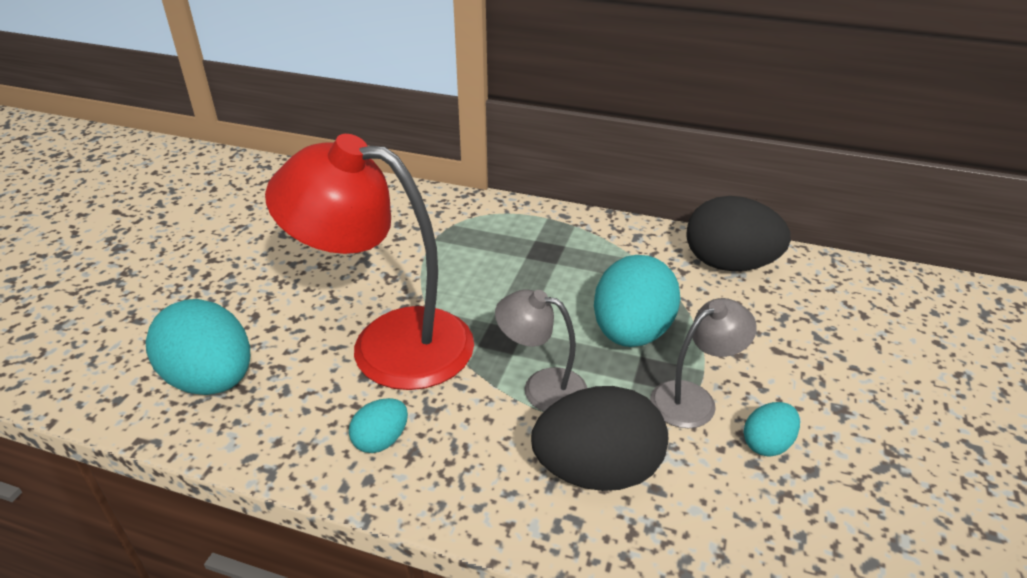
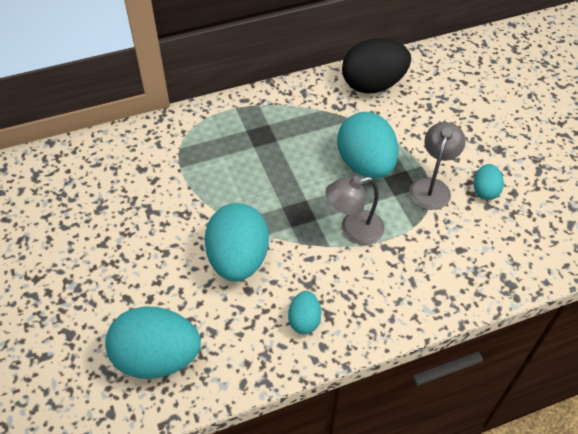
camera: 40 degrees left, 15 degrees up
red lamp [265,134,474,390] -> turquoise egg [204,203,269,282]
black egg [531,386,668,491] -> none

